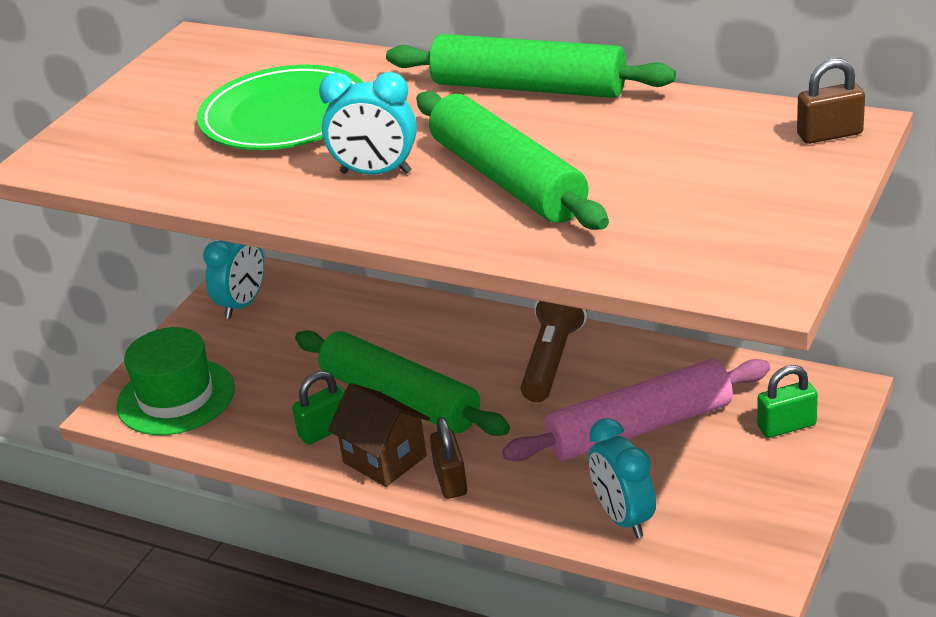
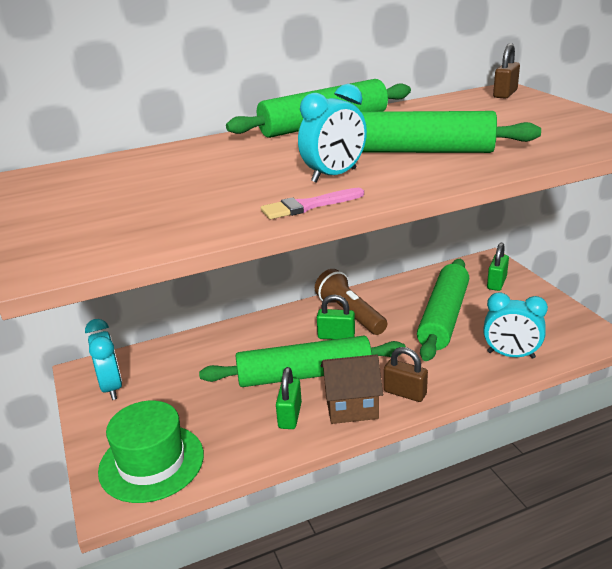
camera: 50 degrees left, 5 degrees down
green plate [197,65,363,150] -> none
pink rolling pin [502,359,770,461] -> green rolling pin [417,259,469,361]
none -> pink brush [261,188,364,219]
none -> green padlock [317,294,355,340]

